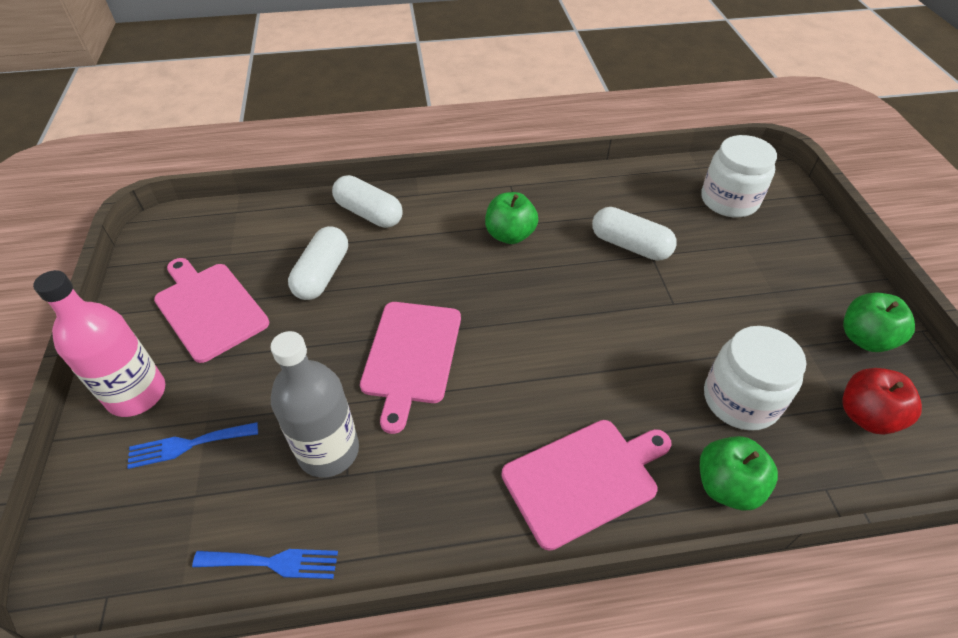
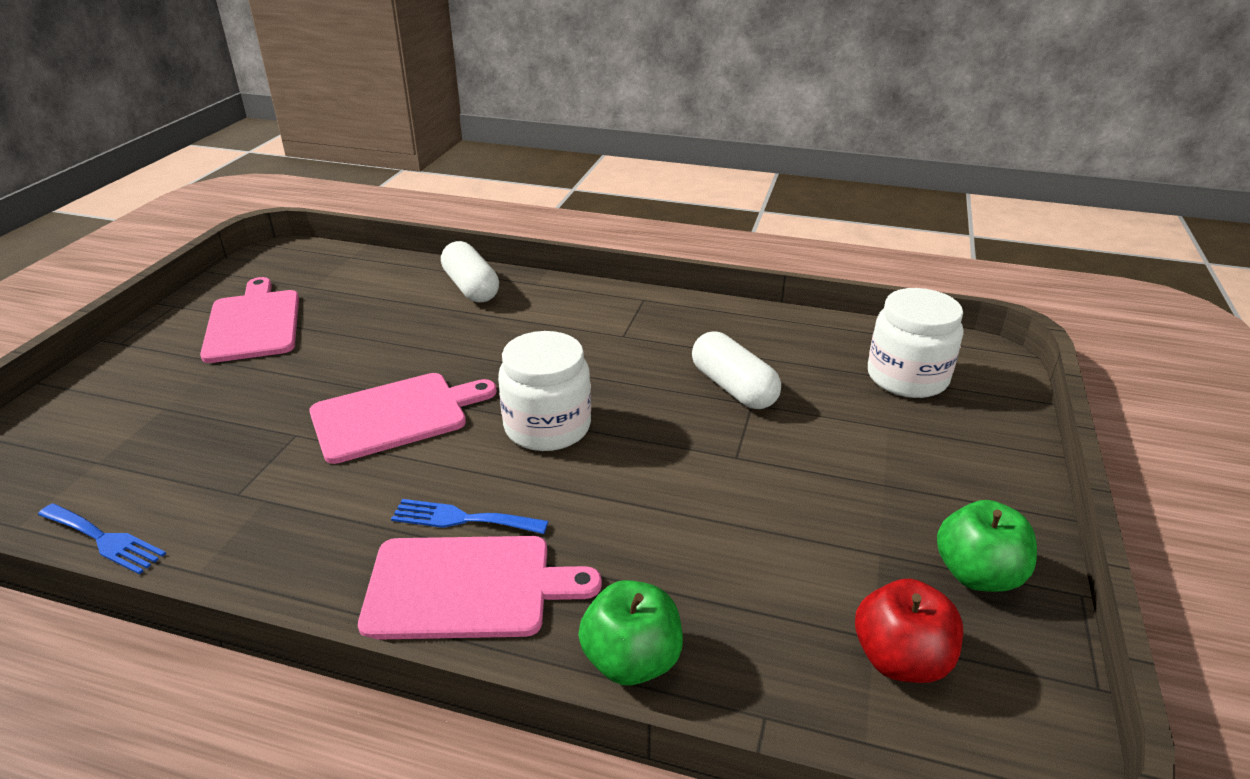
camera: 25 degrees right, 15 degrees down
pink bottle [33,270,165,417] -> none
blue fork [127,422,258,469] -> blue fork moved to [391,499,548,534]
grey bottle [271,331,359,478] -> none
white capsule [288,226,348,300] -> none
pink cutting board [360,302,461,434] -> pink cutting board turned 150 degrees counterclockwise [309,373,497,464]
green apple [485,192,538,244] -> none
white jar [704,326,806,431] -> white jar moved to [498,331,591,451]

